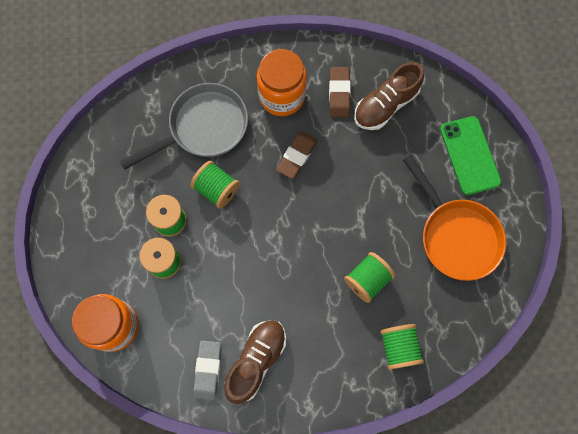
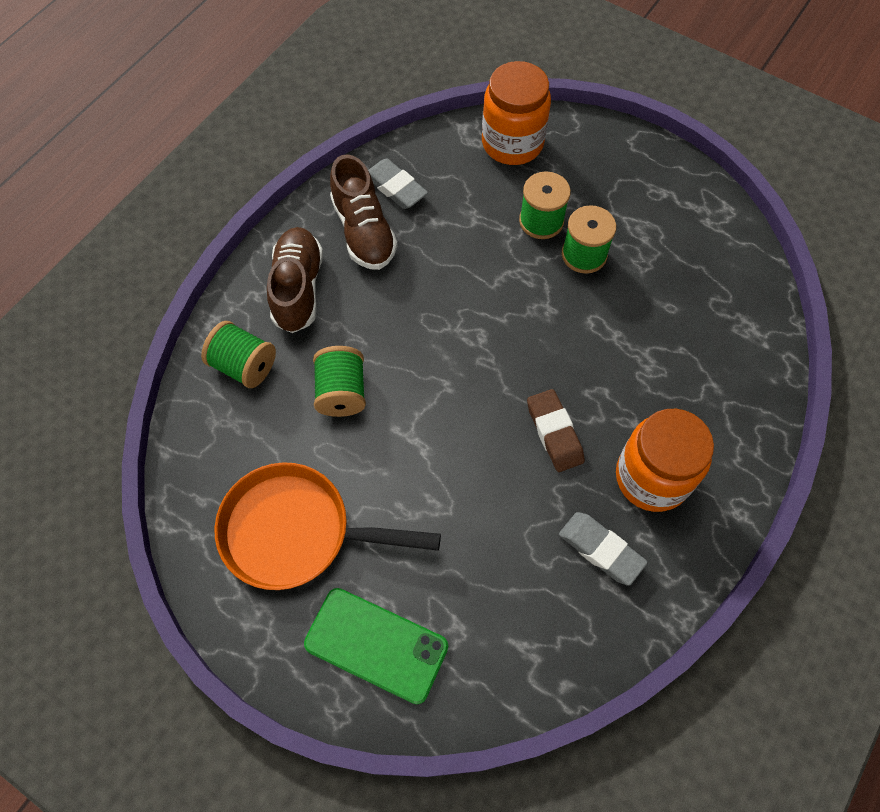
camera: 130 degrees right, 10 degrees down
grey pan [120,83,248,170] -> none
green spool [191,161,240,209] -> none
brown eraser [329,67,351,117] -> grey eraser [559,512,648,586]
brown shoe [354,62,424,130] -> brown shoe moved to [267,227,323,333]

